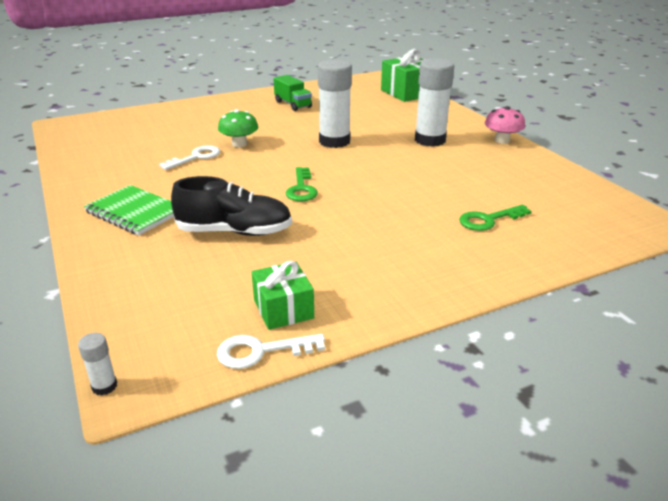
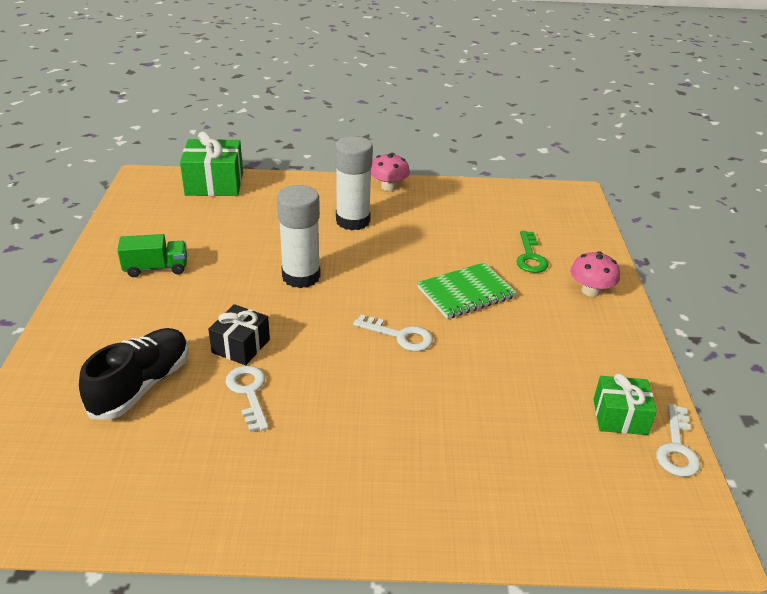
camera: 65 degrees left, 5 degrees up
white glue stick [78,333,117,396] -> none
green notebook [84,185,174,235] -> green notebook moved to [417,262,517,319]
black shoe [171,176,292,236] -> black shoe moved to [79,328,188,420]
green mushroom [218,109,258,147] -> black gift [208,304,270,365]
green key [286,167,318,201] -> white key [353,315,433,351]
none -> pink mushroom [570,251,620,297]

